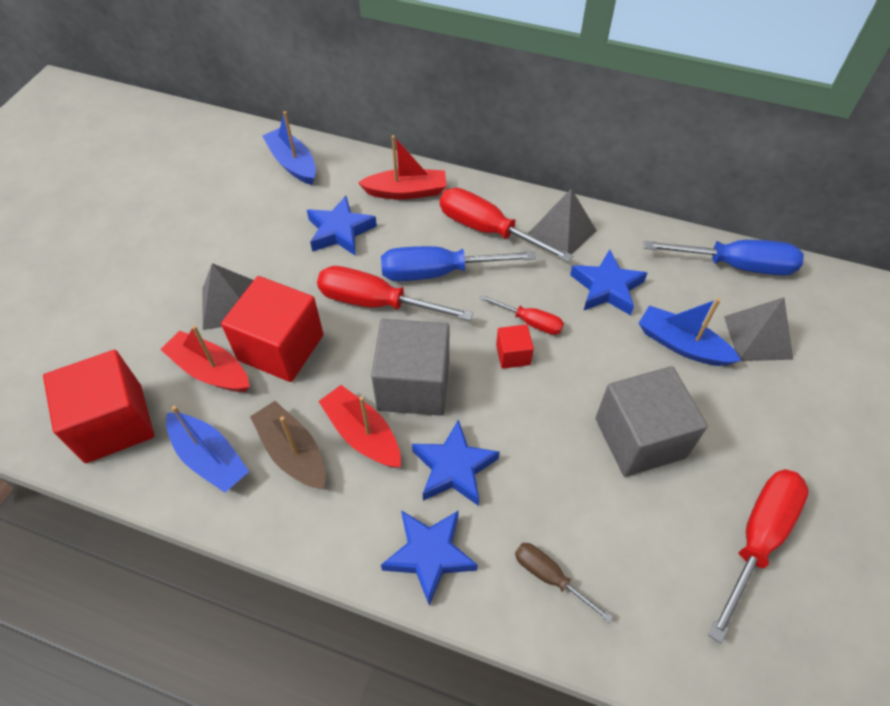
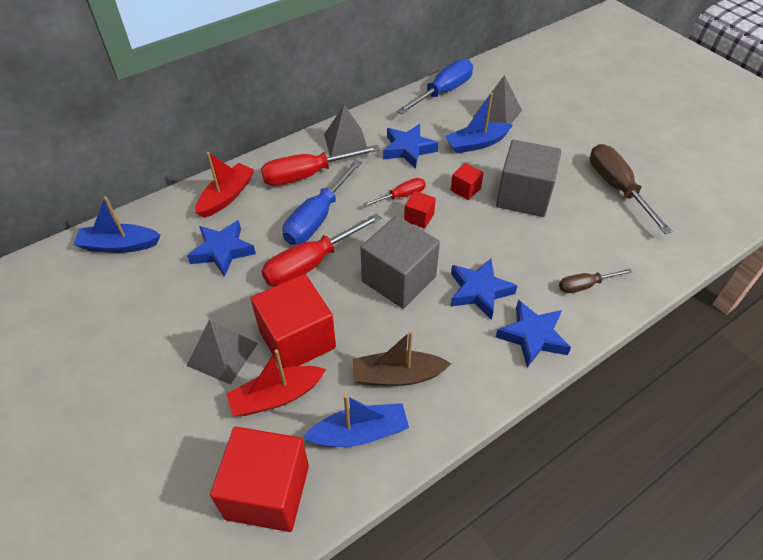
camera: 55 degrees left, 5 degrees down
red boat [318,385,401,468] -> none
red screwdriver [708,469,809,643] -> brown screwdriver [590,144,672,234]
none -> red cube [451,163,484,200]

